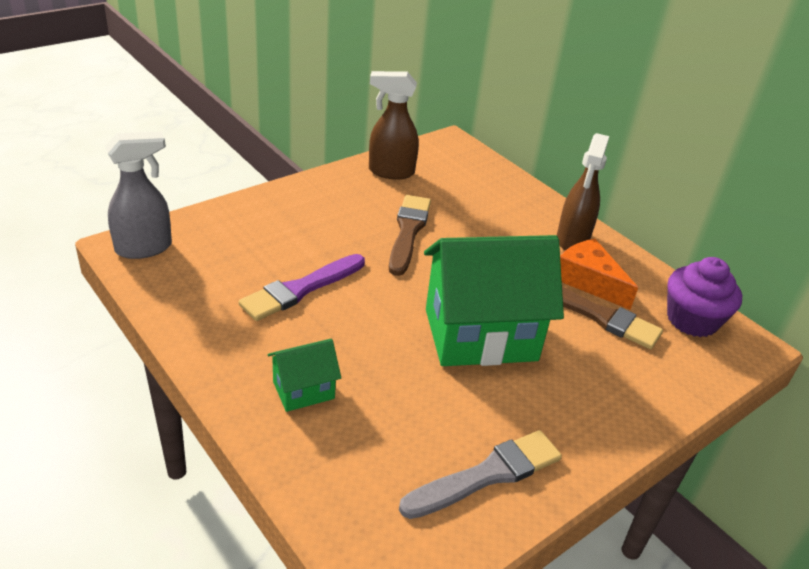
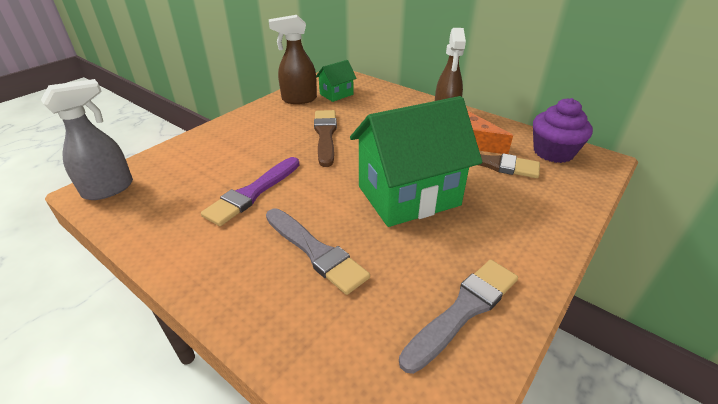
camera: 10 degrees left, 0 degrees up
green house [267,338,341,412] -> green house moved to [316,60,357,102]
none -> grey brush [266,208,370,295]

